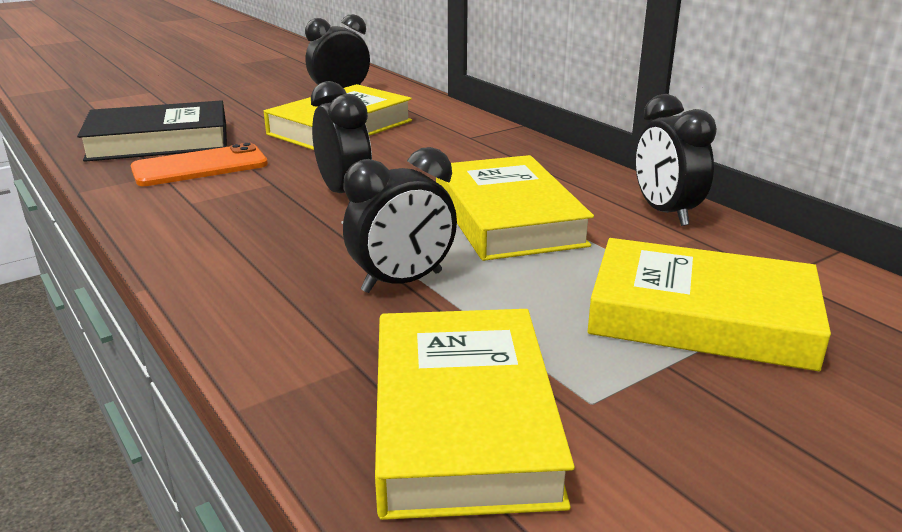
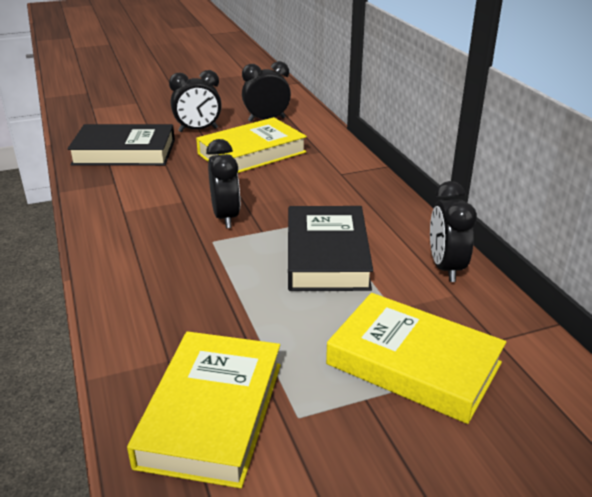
camera: 15 degrees right, 5 degrees up
orange phone [131,143,268,186] -> none
black clock [343,147,457,293] -> black clock moved to [169,70,222,132]
yellow book [436,155,594,261] -> black book [288,206,373,291]

